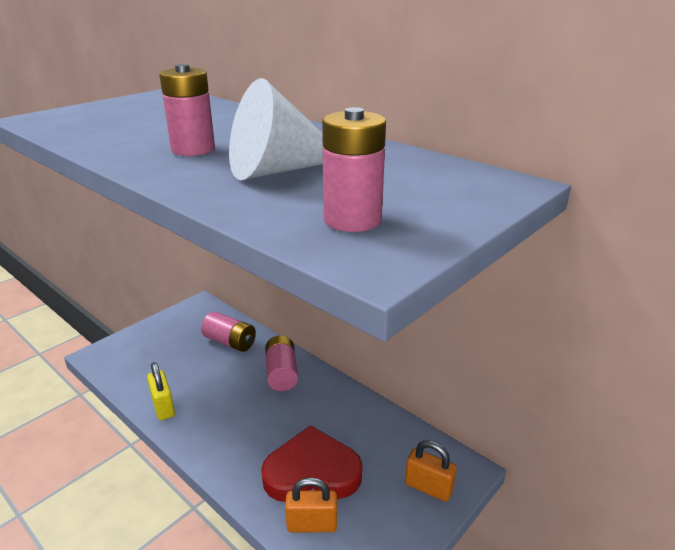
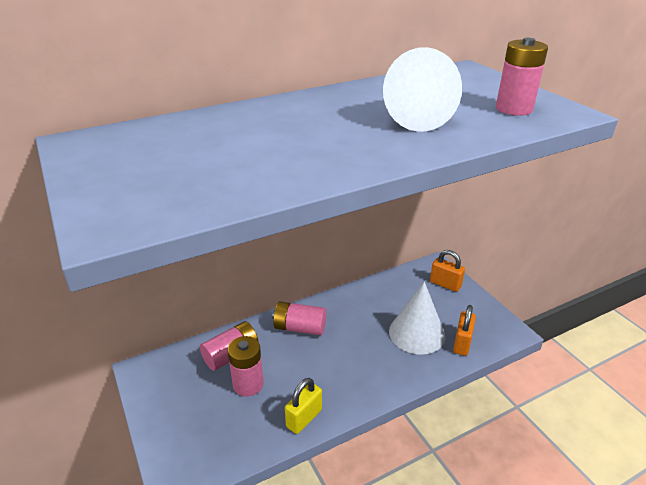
camera: 70 degrees left, 5 degrees up
yellow padlock [147,362,175,420] -> yellow padlock turned 45 degrees counterclockwise [285,378,322,434]
pink battery [159,64,215,156] -> pink battery moved to [227,336,264,397]
red heart [261,425,362,502] -> white cone [389,282,445,354]
orange padlock [405,440,457,502] -> orange padlock turned 75 degrees clockwise [430,250,465,292]

